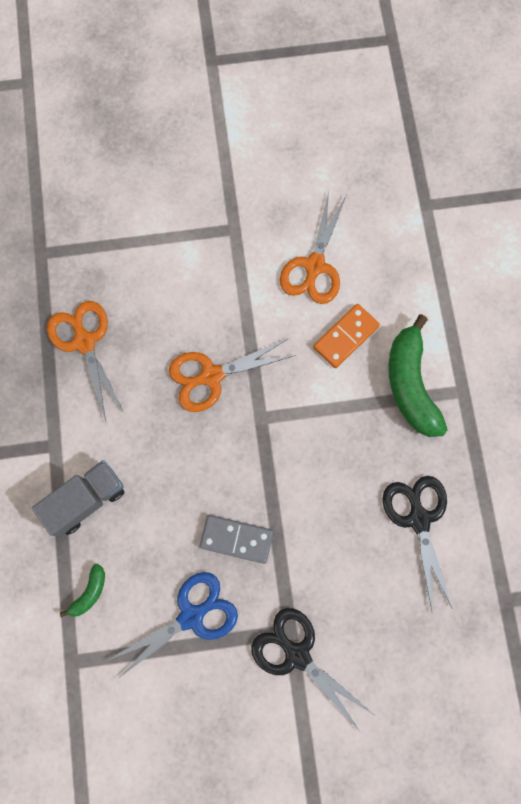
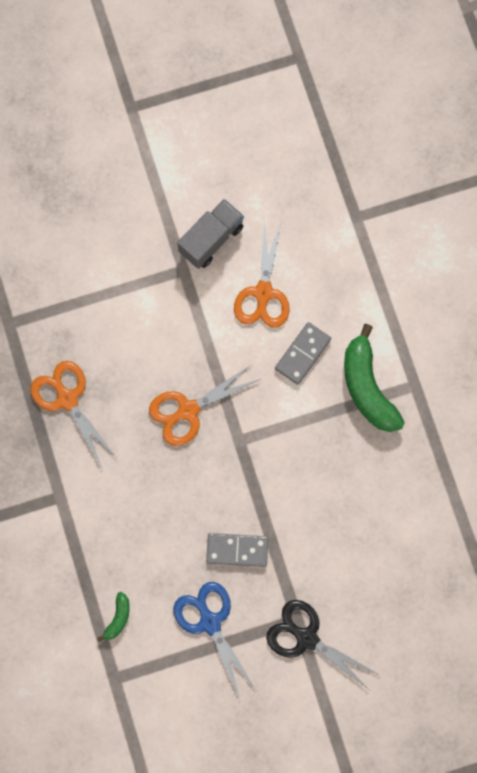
camera: 10 degrees left, 0 degrees up
grey truck [32,460,124,537] -> grey truck moved to [177,199,244,269]
blue scissors [108,572,238,679] -> blue scissors turned 75 degrees counterclockwise [173,582,256,698]
orange domino [313,304,380,368] -> grey domino [275,322,331,385]
black scissors [382,476,452,611] -> none

